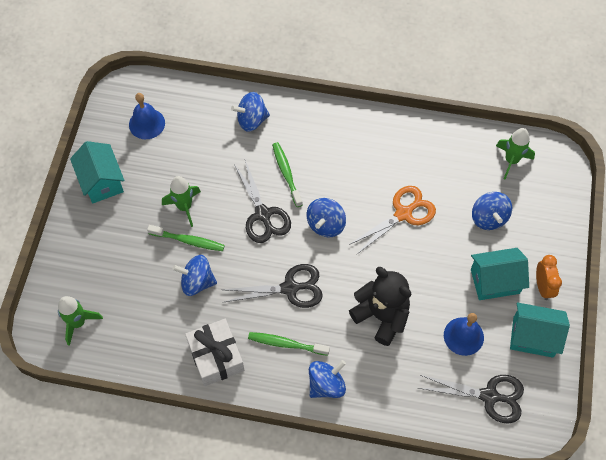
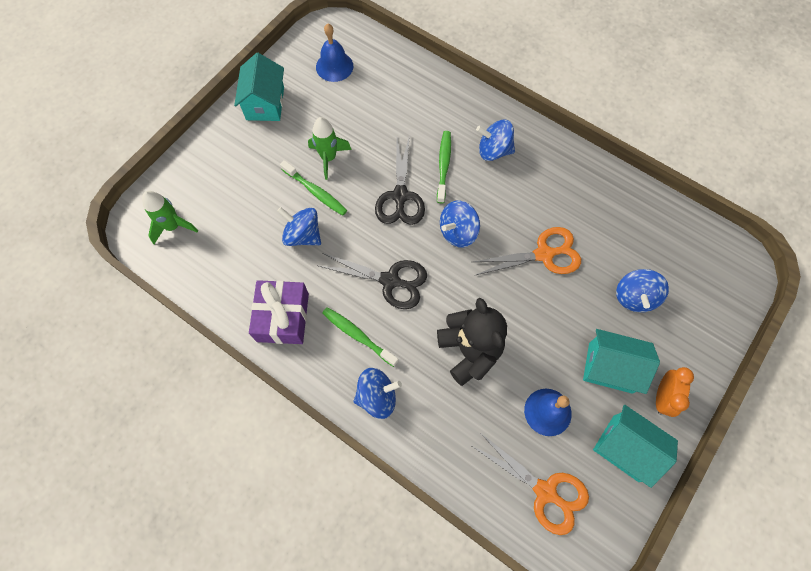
camera: 25 degrees right, 5 degrees up
white gift [185,319,244,386] -> purple gift [249,280,309,344]
blue spinning top [231,92,270,132] -> blue spinning top moved to [476,120,515,161]
black scissors [418,375,524,424] -> orange scissors [472,433,589,535]
green rocket [496,128,535,179] -> none

